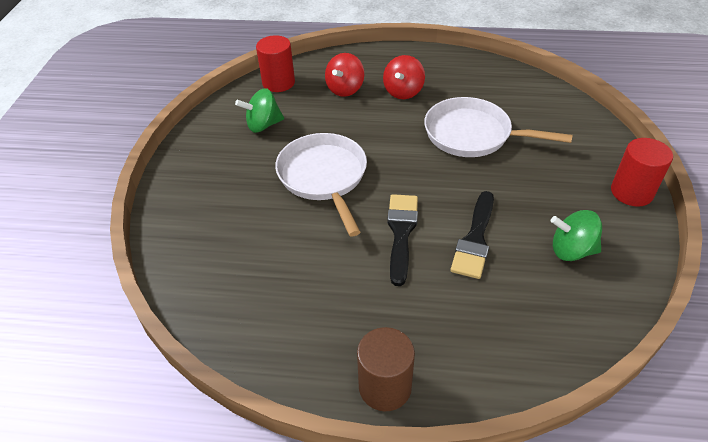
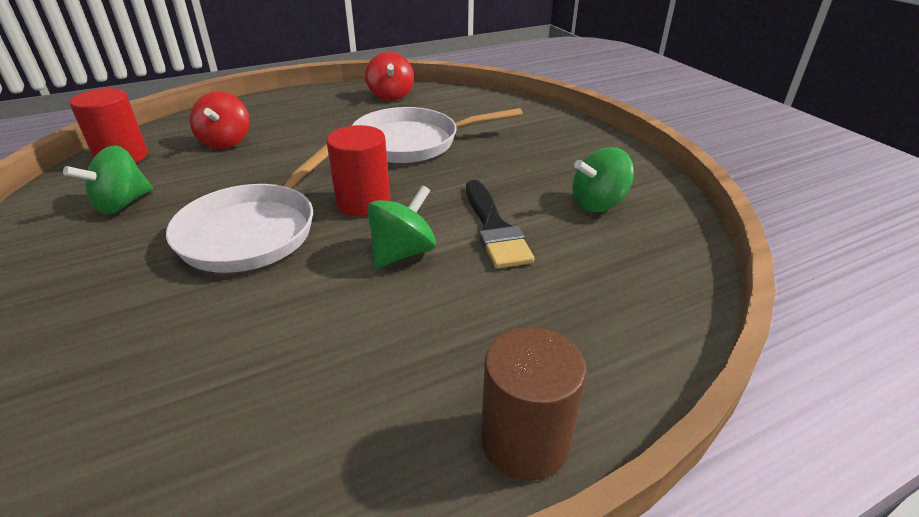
camera: 35 degrees left, 10 degrees down
white pan [275,133,367,236] -> white pan turned 105 degrees counterclockwise [166,143,329,273]
red spinning top [383,55,425,99] -> red spinning top moved to [365,52,414,101]
black brush [387,194,418,286] -> green spinning top [367,185,436,268]
red cylinder [611,138,673,207] -> red cylinder moved to [327,125,390,216]

